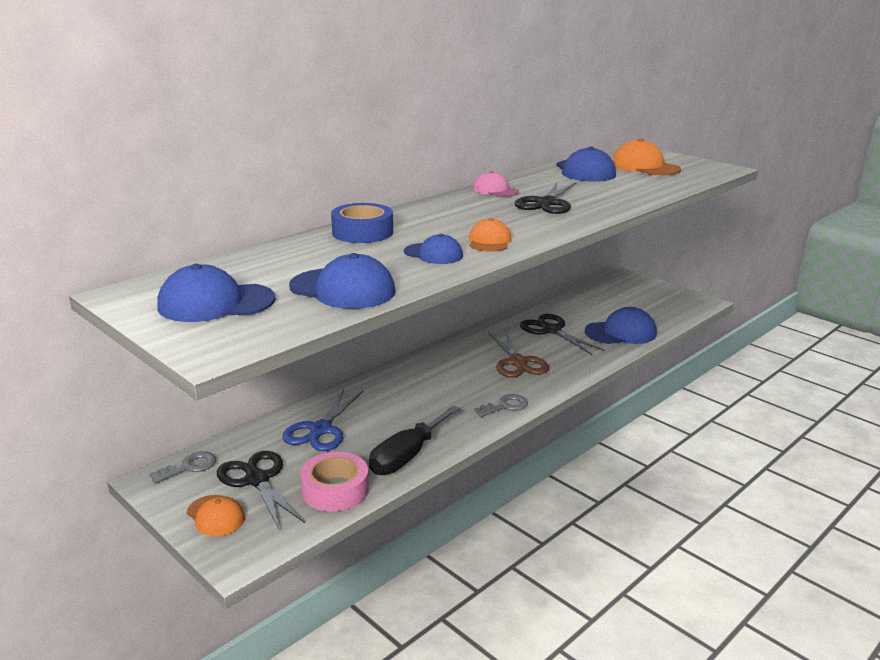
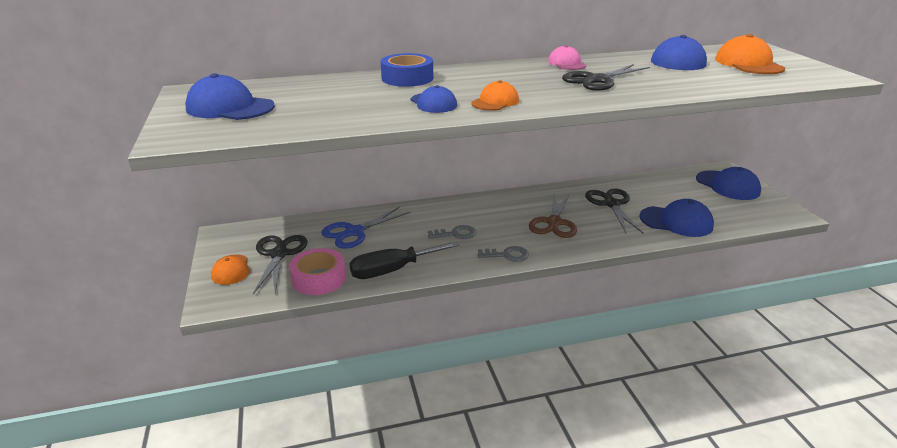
camera: 30 degrees right, 5 degrees up
grey key [149,451,216,484] -> grey key moved to [428,225,476,239]
blue cap [289,253,396,309] -> blue cap moved to [696,167,761,200]

